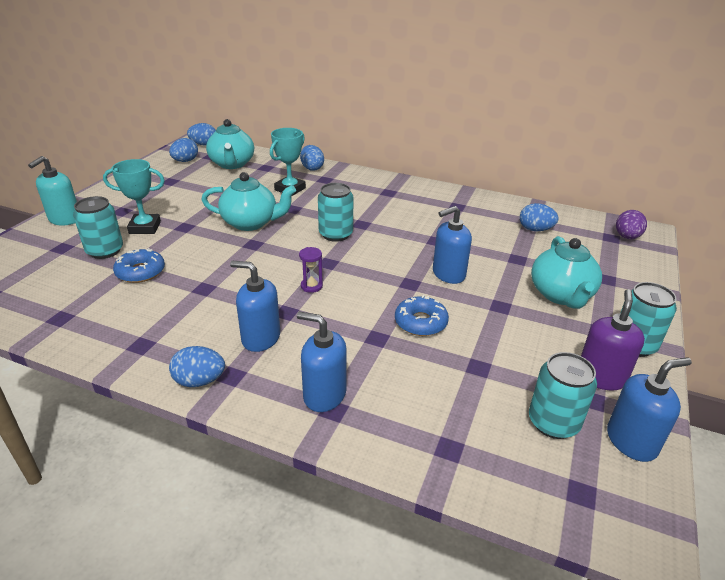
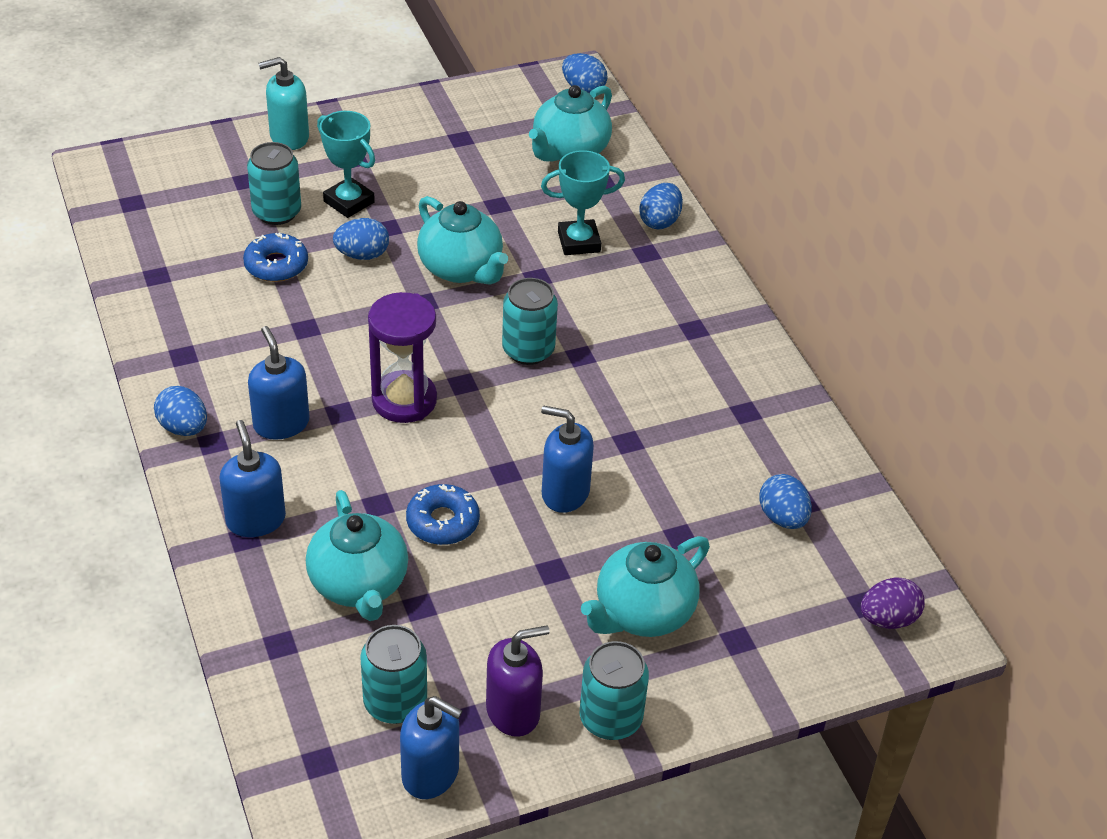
camera: 45 degrees right, 10 degrees up
blue egg [169,138,198,162] -> blue egg moved to [333,218,389,260]
purple hourglass [299,247,323,293] -> purple hourglass [368,292,437,423], size x2.11
none -> turquoise teapot [306,490,408,621]

